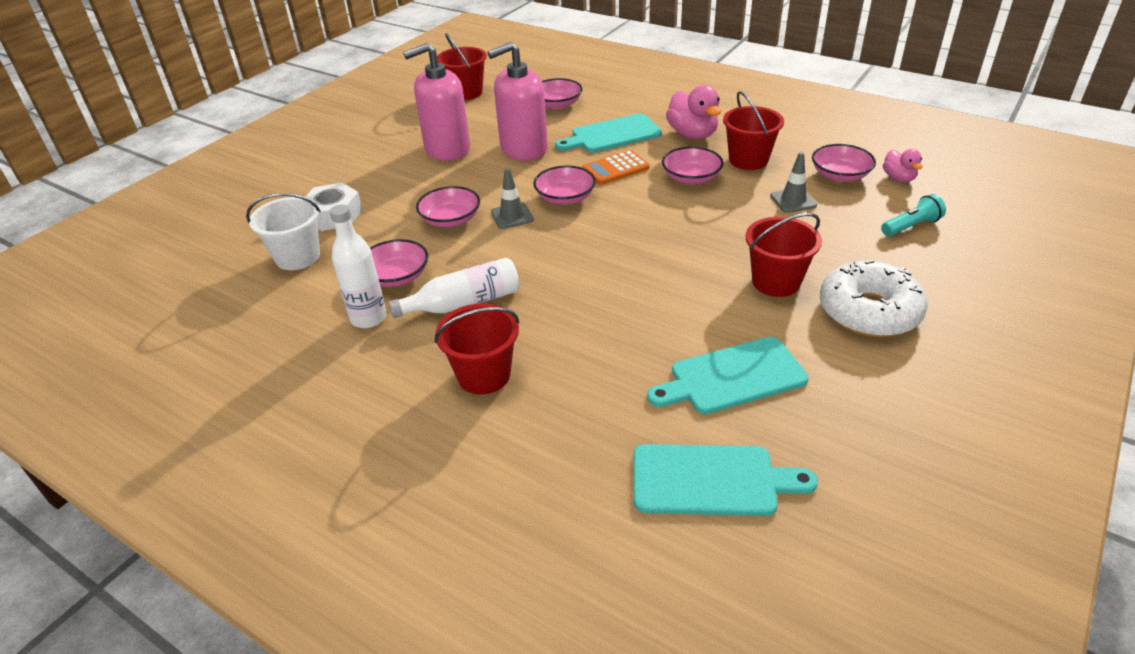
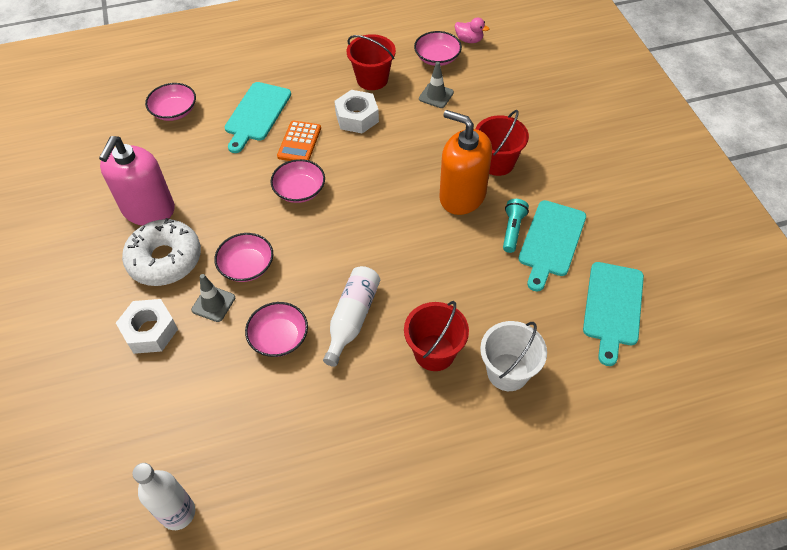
camera: 50 degrees left, 15 degrees up
white bucket [246,193,321,270] -> white bucket moved to [480,321,547,391]
white bottle [330,205,387,328] -> white bottle moved to [132,463,195,530]
red bucket [437,33,487,100] -> none
pink soap dispenser [487,42,548,161] -> none
grey traffic cone [491,168,534,229] -> grey traffic cone moved to [191,274,235,322]
turquoise cutting board [634,444,818,516] -> turquoise cutting board turned 150 degrees clockwise [583,262,644,366]
pink bowl [662,147,724,184] -> white nut [334,90,379,133]
pink duck [666,85,721,139] -> none
white donut [820,260,928,337] -> white donut moved to [122,218,201,286]
turquoise flashlight [881,194,946,236] -> turquoise flashlight moved to [503,199,529,253]
none -> orange soap dispenser [439,110,492,215]

